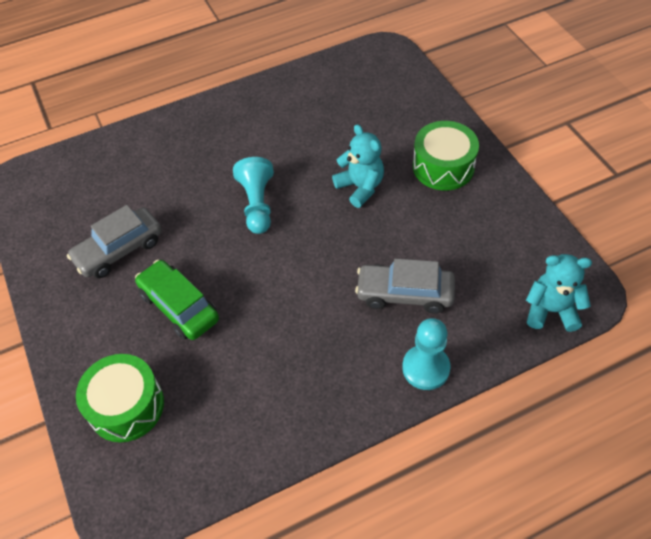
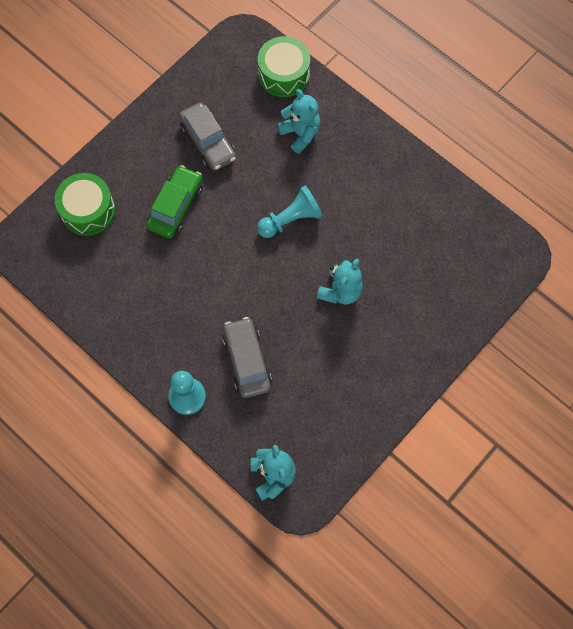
camera: 65 degrees right, 15 degrees up
grey car [67,205,162,278] -> grey car turned 150 degrees counterclockwise [179,103,236,171]
green drum [413,121,479,190] -> green drum moved to [258,36,310,97]
none -> turquoise teddy bear [277,89,320,154]

